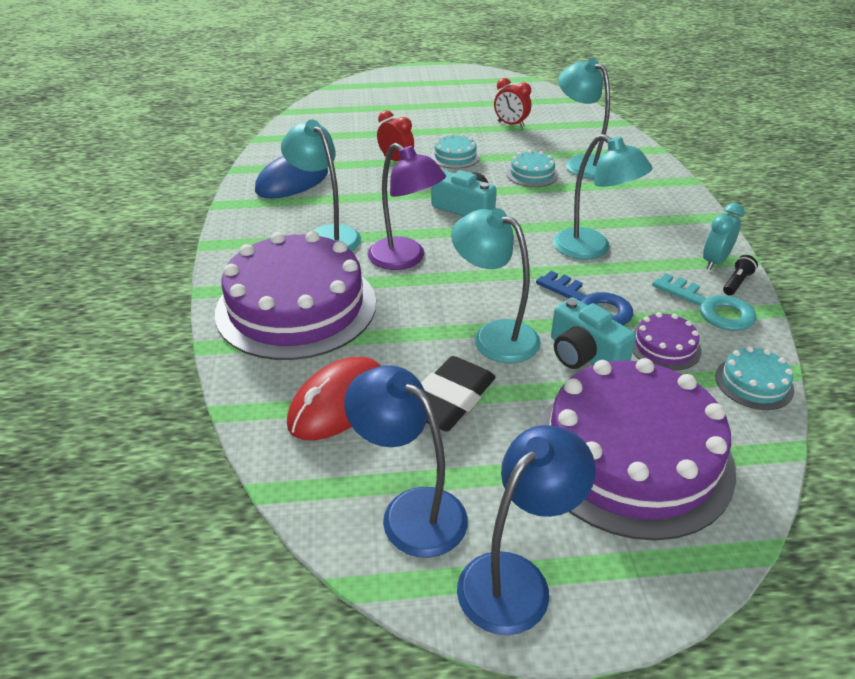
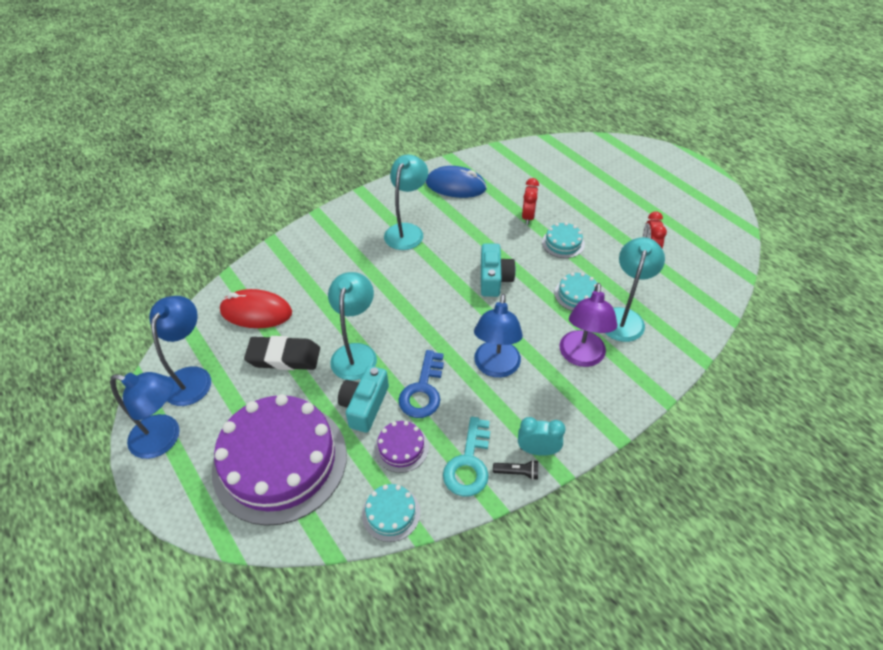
camera: 60 degrees right, 10 degrees up
purple cake [215,231,376,360] -> none
purple lamp [367,143,446,270] -> purple lamp moved to [560,283,618,367]
turquoise lamp [553,134,653,260] -> blue lamp [474,294,523,378]

